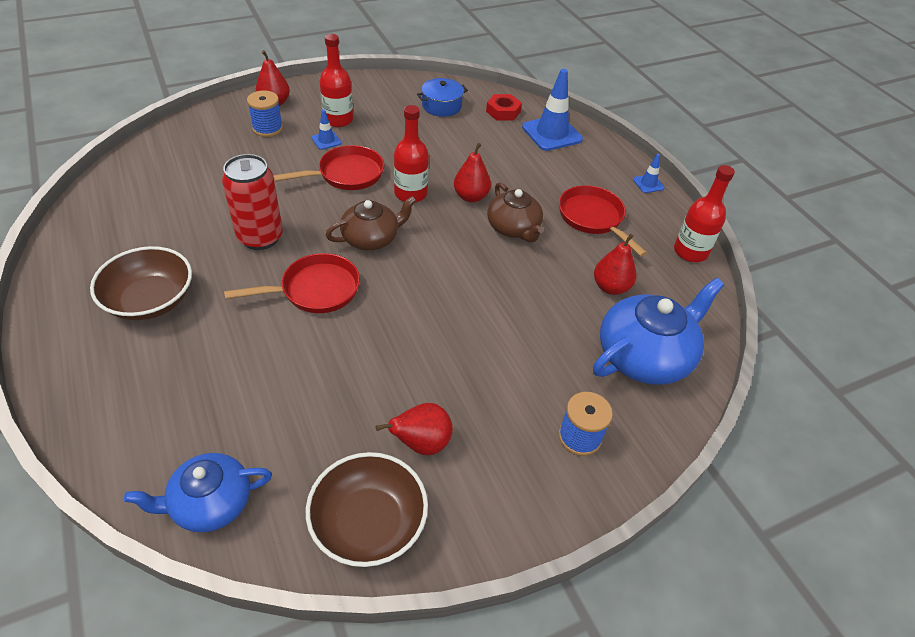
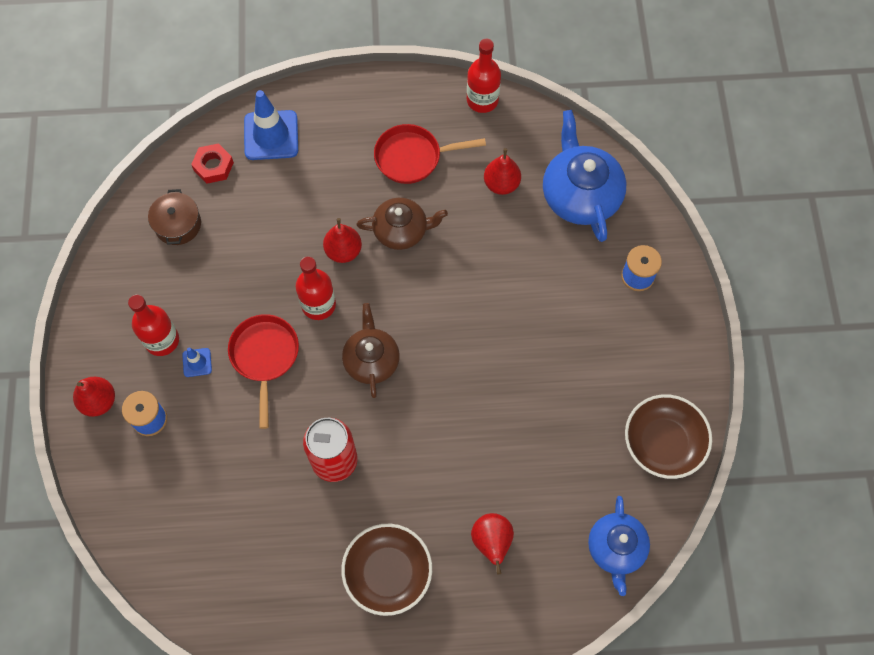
camera: 65 degrees left, 20 degrees up
red pan [224,253,360,313] -> none
red pear [375,403,453,455] -> red pear moved to [471,513,514,575]
blue pot [417,78,468,117] -> brown pot [148,189,201,245]
blue traffic cone [633,154,665,193] -> none

